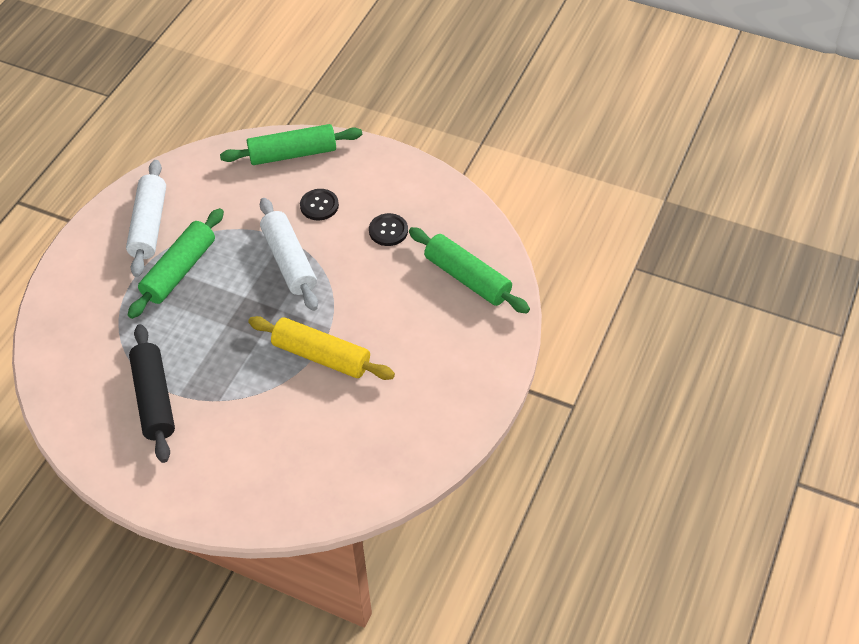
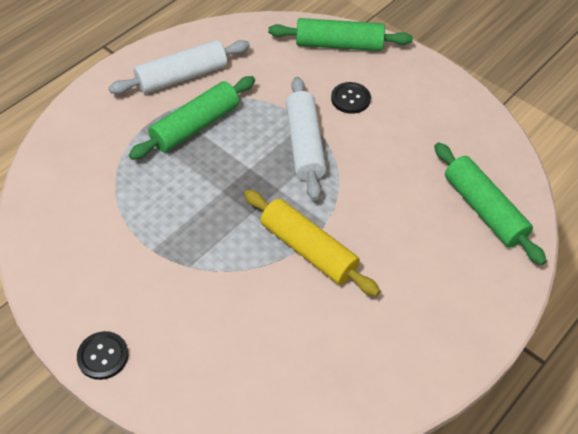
camera: 15 degrees right, 0 degrees up
white rolling pin [126,160,166,277] -> white rolling pin turned 45 degrees clockwise [109,40,250,94]
black rolling pin [129,324,175,463] -> none
black button [369,213,408,246] -> black button moved to [77,331,128,380]

